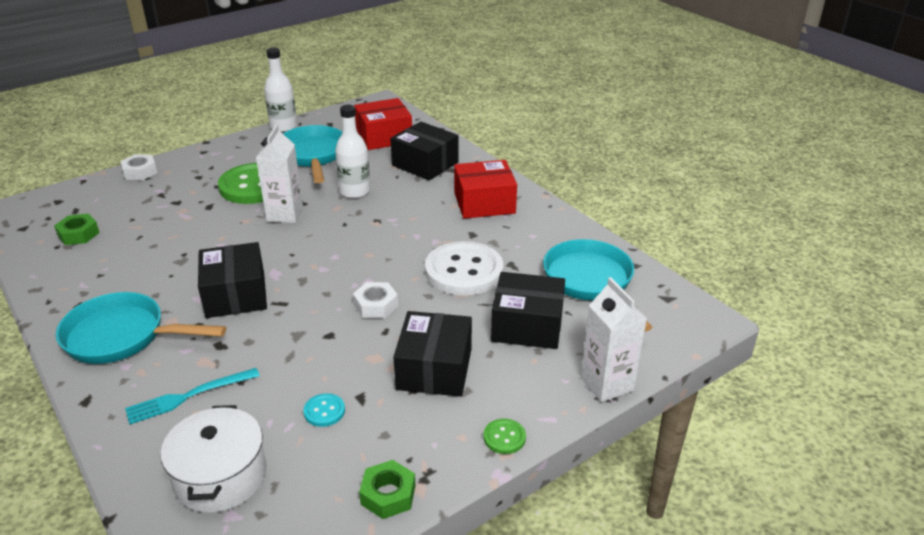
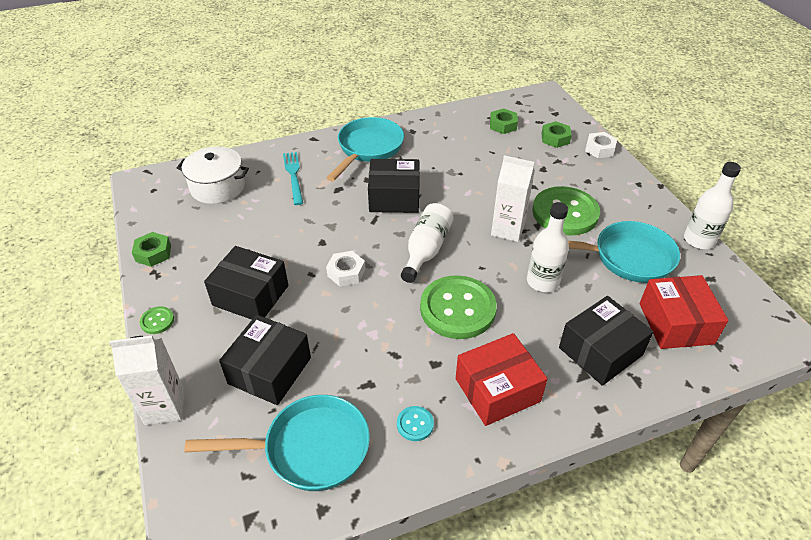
camera: 105 degrees right, 10 degrees up
turquoise button [303,393,345,427] -> turquoise button moved to [397,406,434,441]
white button [425,241,503,295] -> none
red box [454,160,517,219] -> red box turned 60 degrees clockwise [456,333,548,426]
none -> white bottle [401,203,453,283]
none -> green button [420,275,497,339]
none -> green nut [541,121,572,148]

